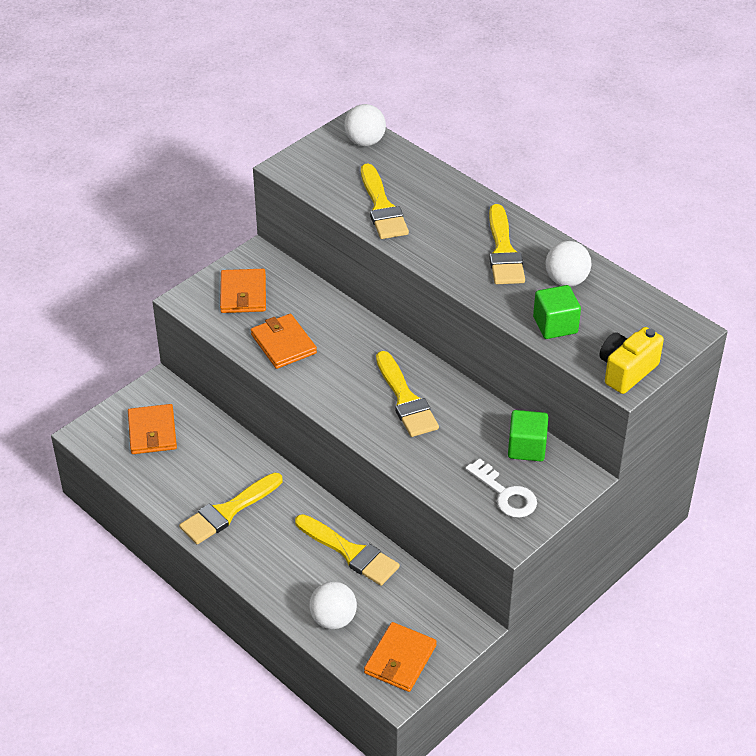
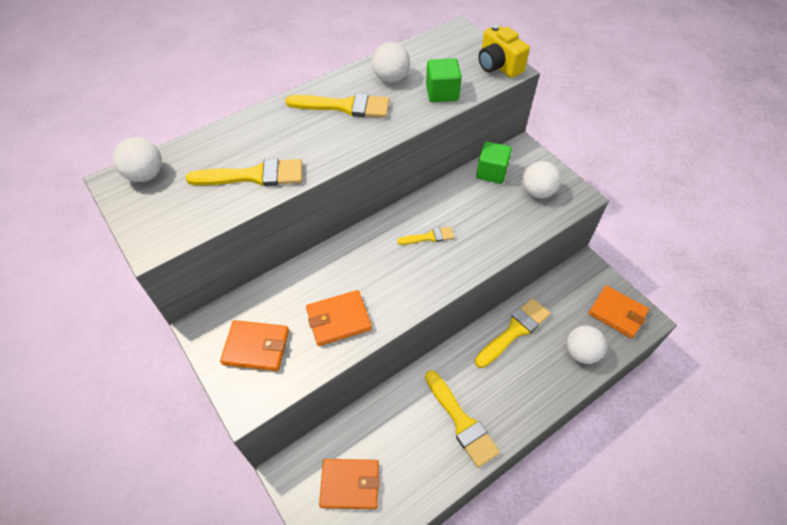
camera: 80 degrees left, 10 degrees up
yellow brush [376,351,439,437] -> yellow brush [397,227,454,245], size x0.55
white key [466,458,537,518] -> white ball [523,161,561,198]

